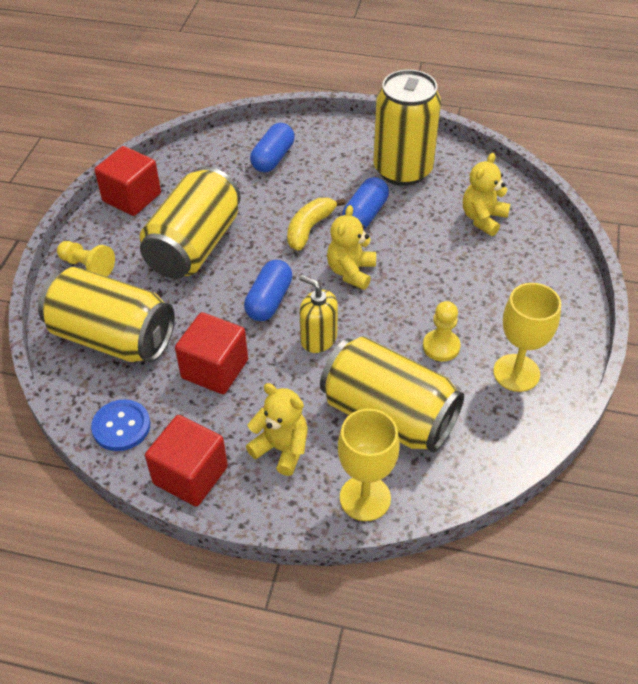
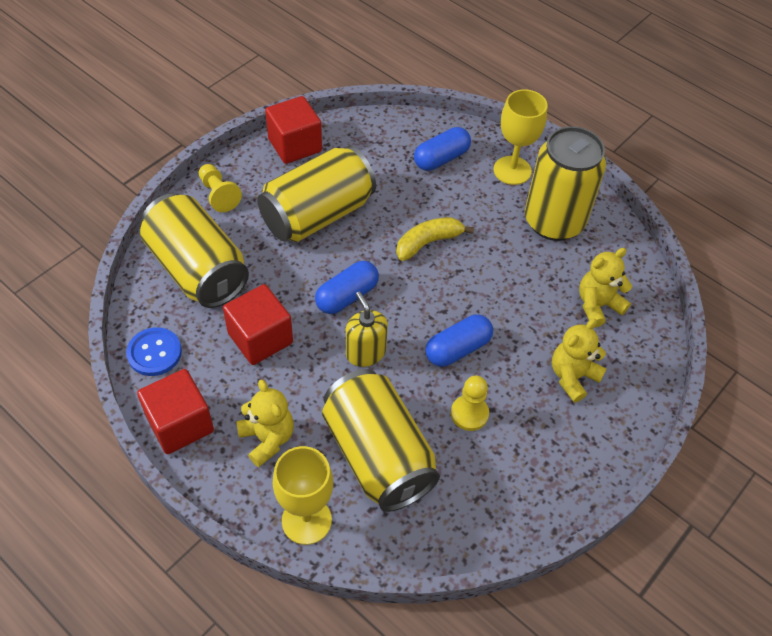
camera: 25 degrees right, 5 degrees up
yellow teddy bear [327,205,376,290] -> yellow teddy bear moved to [552,318,607,403]
blue capsule [342,177,389,229] -> blue capsule moved to [425,314,493,367]
yellow goblet [493,283,561,392] -> yellow goblet moved to [493,89,548,185]

